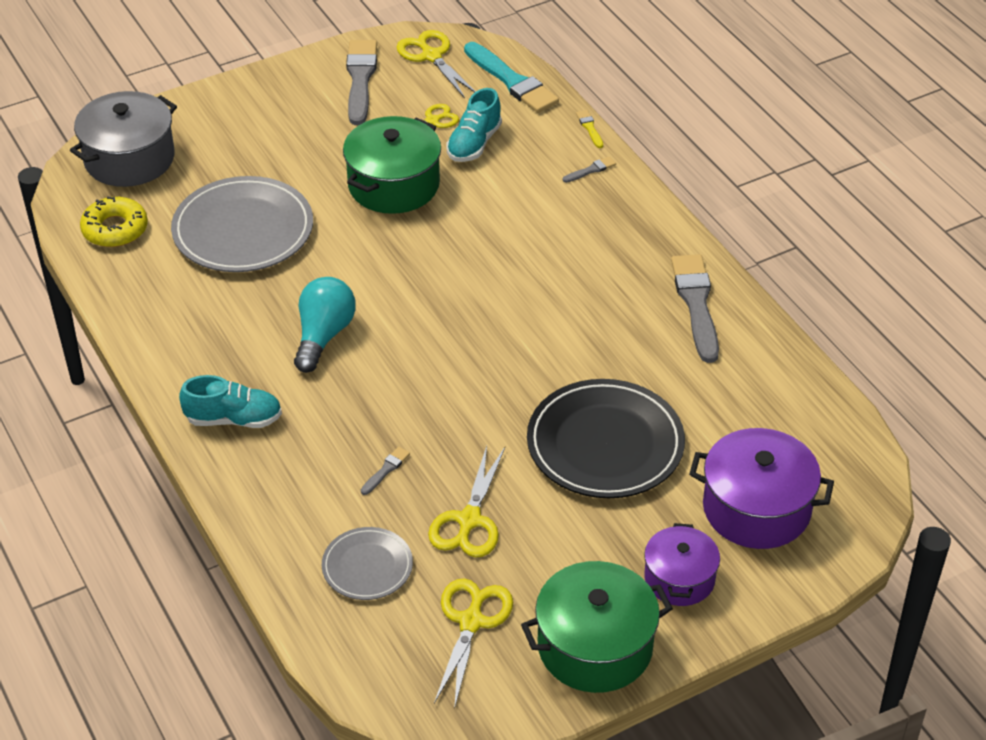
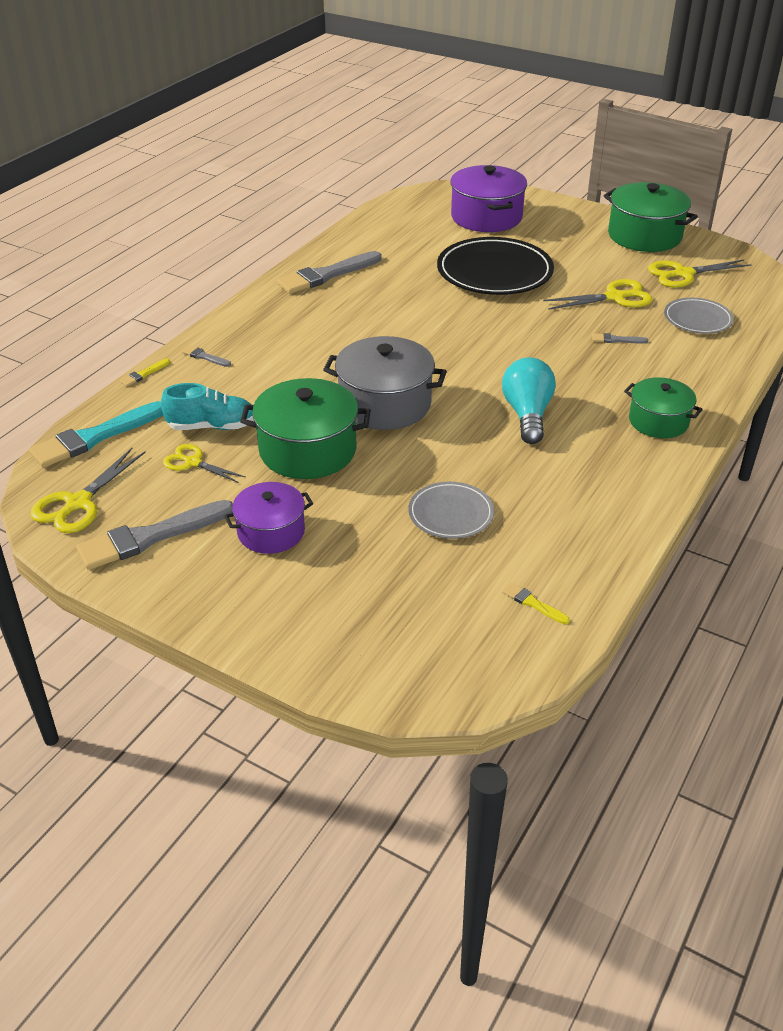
camera: 120 degrees left, 5 degrees down
grey pot [70,91,177,187] -> grey pot moved to [323,336,447,430]
yellow donut [80,197,148,247] -> yellow brush [502,582,570,624]
grey plate [171,176,313,272] -> grey plate [408,482,494,539], size x0.55
turquoise shoe [179,375,282,428] -> green pot [624,377,703,438]
turquoise light bulb [294,277,356,373] -> turquoise light bulb turned 105 degrees clockwise [502,357,556,444]
turquoise brush [464,42,559,113] -> turquoise brush turned 150 degrees counterclockwise [29,401,163,468]
purple pot [644,523,720,606] -> purple pot moved to [224,482,313,554]

